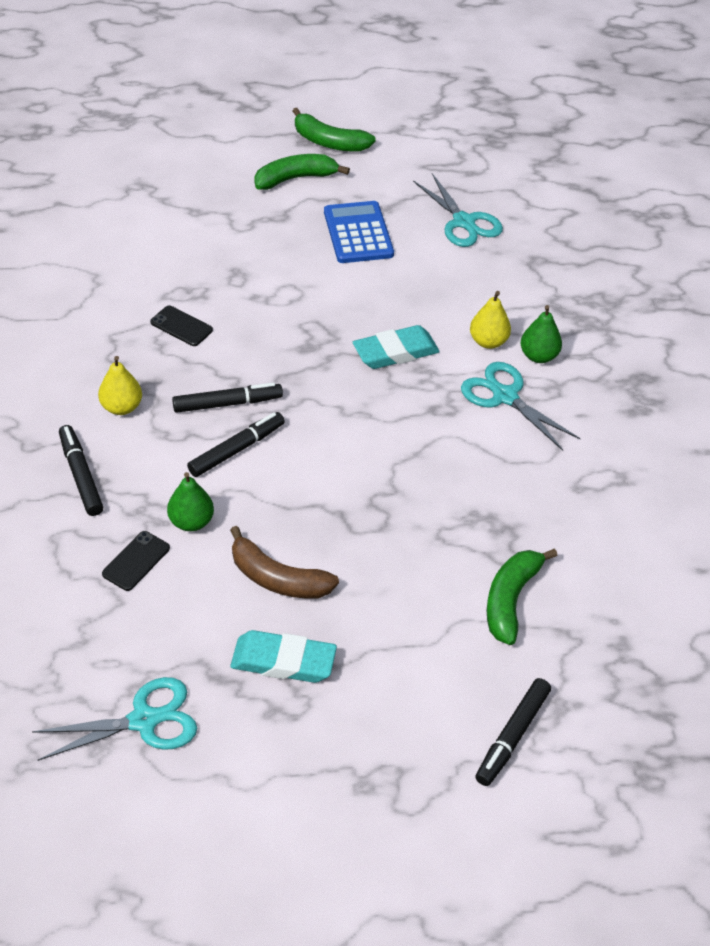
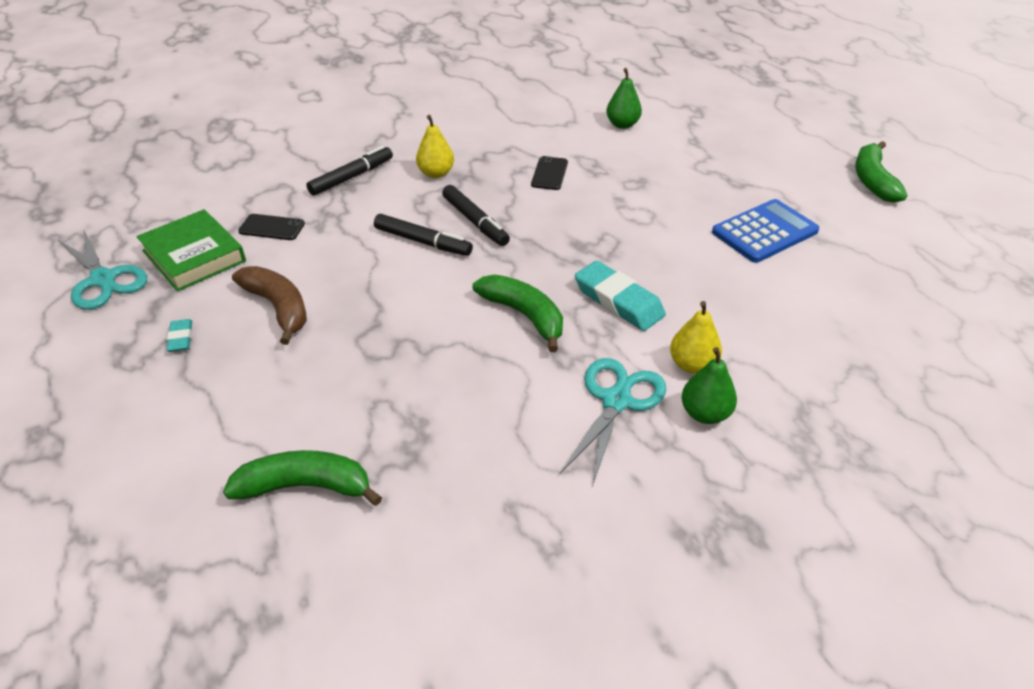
camera: 70 degrees right, 5 degrees down
green pear [167,472,214,531] -> green pear moved to [606,68,642,129]
brown banana [230,526,339,599] -> brown banana turned 135 degrees clockwise [232,266,307,345]
turquoise eraser [230,630,337,683] -> turquoise eraser [167,319,192,352], size x0.50
green banana [254,154,350,190] -> green banana moved to [473,275,563,352]
turquoise scissors [413,173,503,247] -> none
black marker [476,678,551,786] -> none
none -> green book [137,209,246,292]

